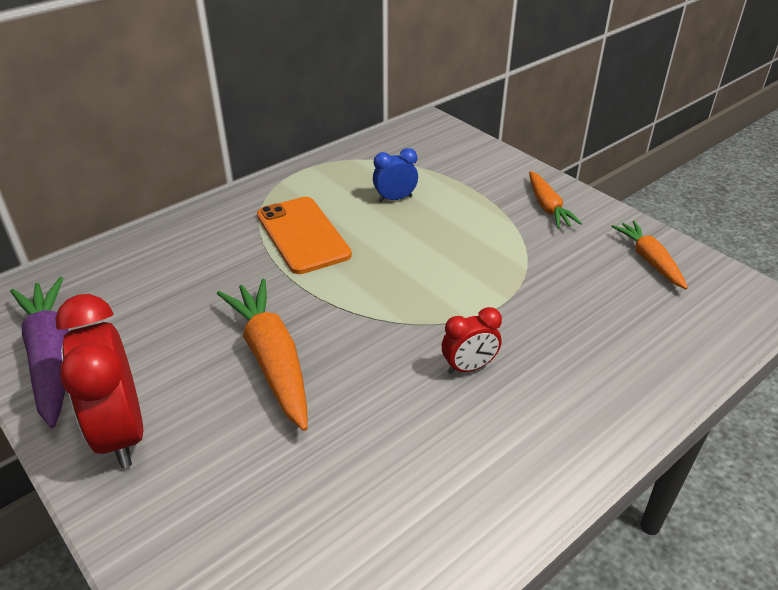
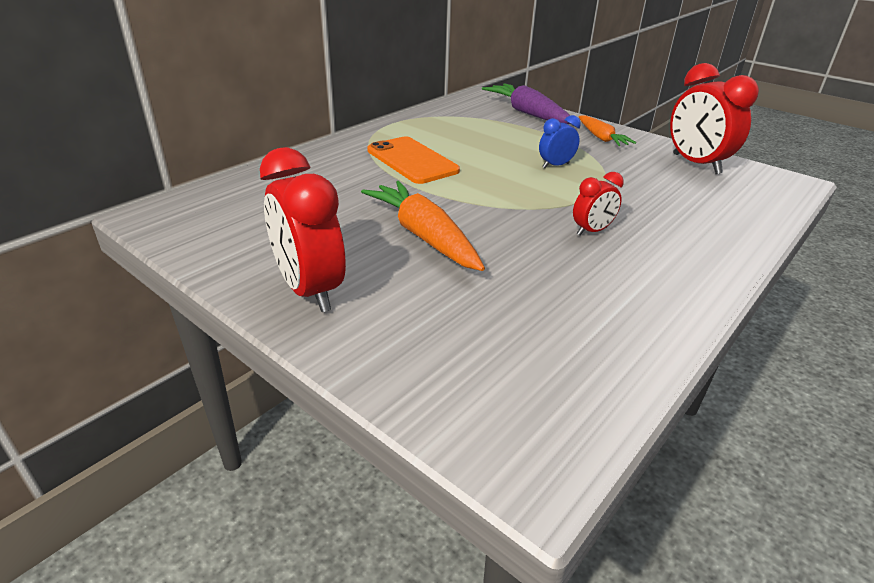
camera: 10 degrees left, 5 degrees down
purple carrot [10,277,69,428] -> purple carrot moved to [482,83,570,124]
blue clock [373,148,418,202] -> blue clock moved to [539,115,581,168]
orange carrot [611,221,688,289] -> red clock [670,63,759,174]

